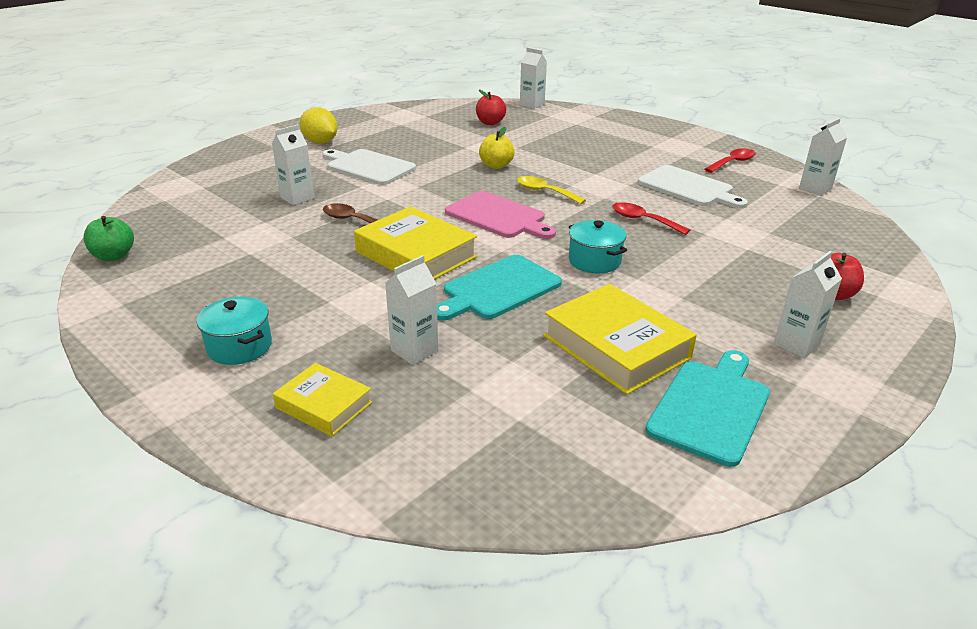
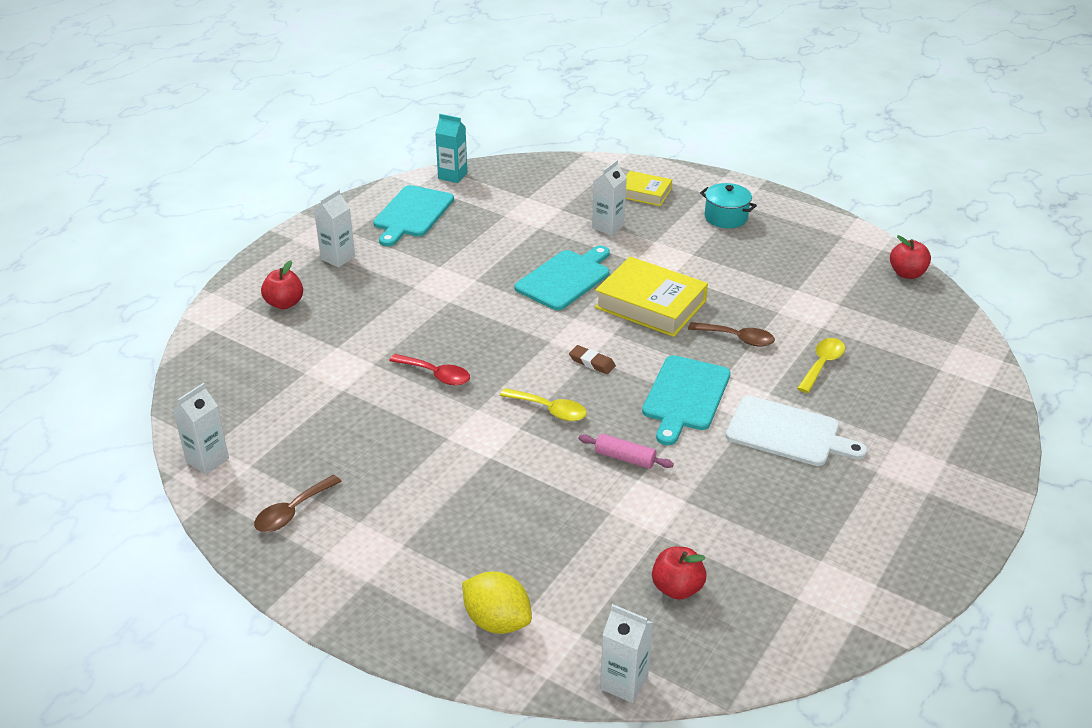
camera: 170 degrees right, 5 degrees up
green apple [84,216,134,261] -> red apple [890,235,931,279]
white carton [272,124,314,205] -> yellow spoon [797,338,845,393]
yellow lemon [299,107,338,144] -> yellow lemon moved to [462,572,532,634]
pink cutting board [445,191,556,239] -> brown eraser [569,345,616,374]
yellow apple [479,127,514,169] -> pink rolling pin [578,434,674,469]
yellow book [544,284,697,394] -> none
turquoise pot [569,220,627,273] -> none
white cutting board [638,165,748,208] -> none
red spoon [704,149,756,173] -> brown spoon [254,475,342,532]
none -> turquoise carton [435,114,467,183]
none -> turquoise cutting board [642,355,731,445]

